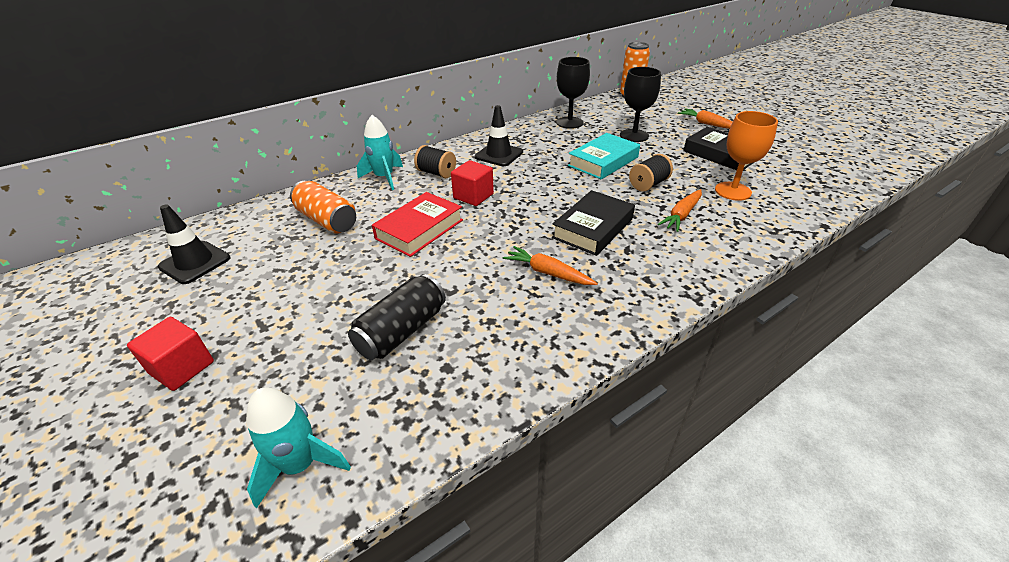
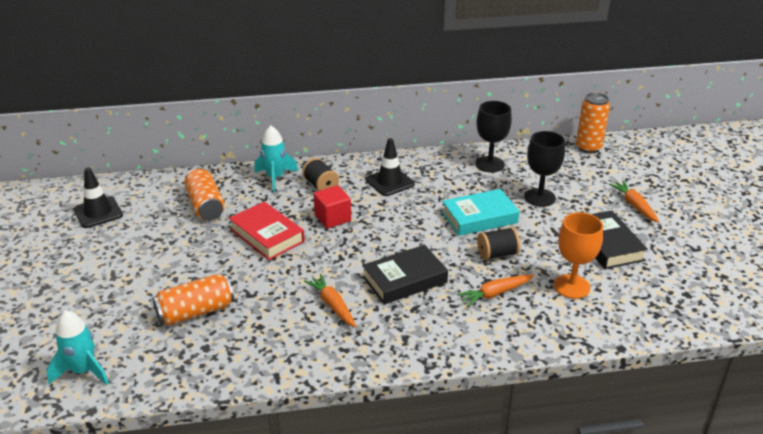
camera: 25 degrees right, 5 degrees down
red cube [127,317,214,391] -> none
black can [348,274,446,360] -> orange can [153,274,234,326]
red book [372,192,463,257] -> red book turned 75 degrees clockwise [229,202,305,260]

